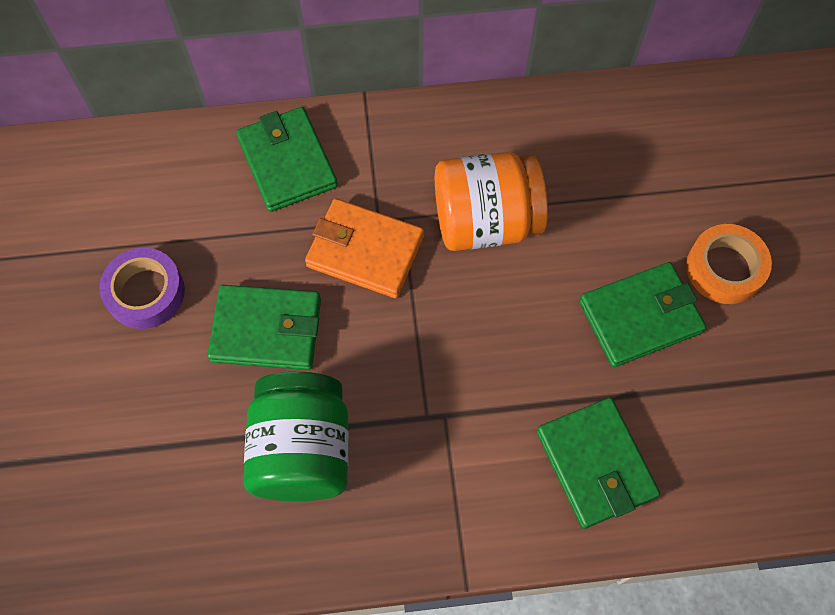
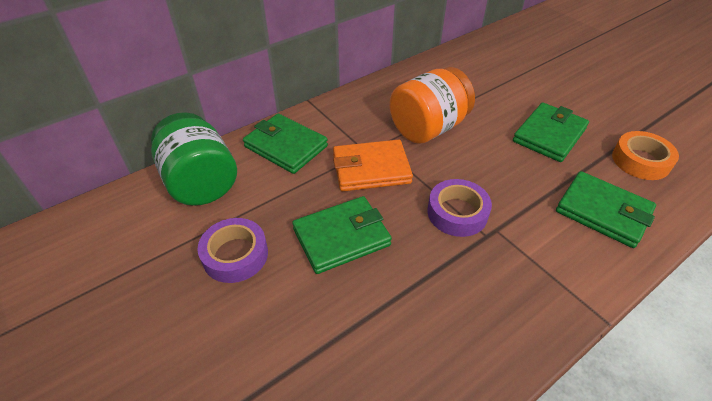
camera: 30 degrees left, 20 degrees down
green jar [243,372,349,501] -> green jar moved to [151,112,237,206]
orange tape [686,224,772,304] -> orange tape moved to [612,131,679,180]
none -> purple tape [427,179,492,237]

